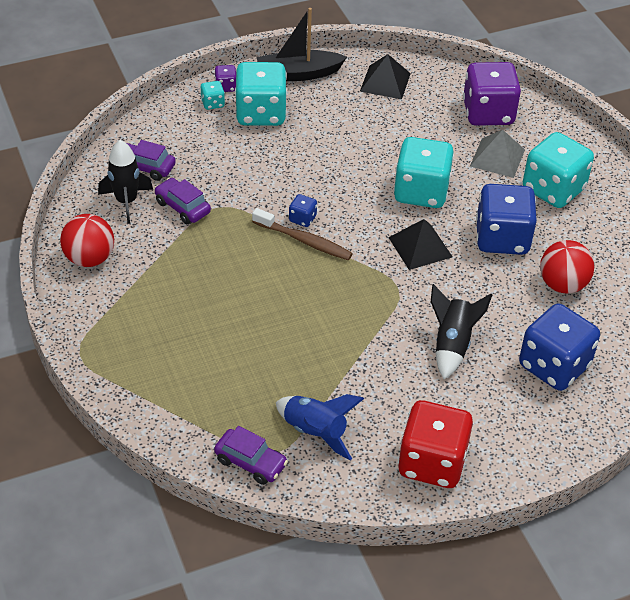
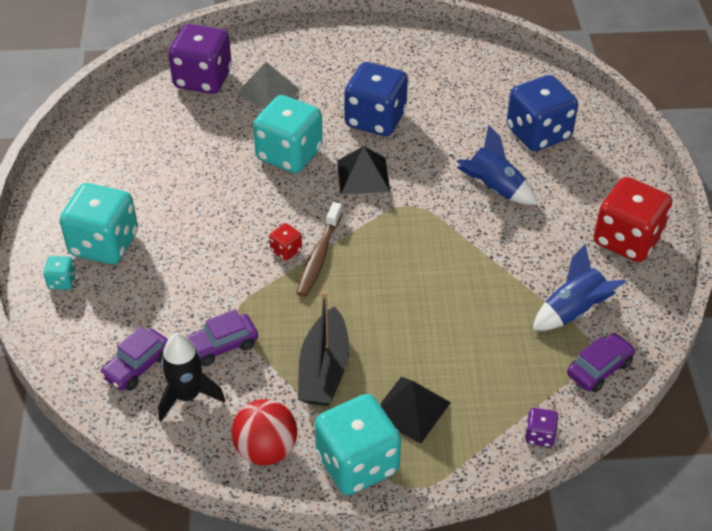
camera: 70 degrees left, 0 degrees up
purple dice [214,65,236,92] -> purple dice moved to [525,408,559,447]
brown toothbrush [252,208,353,260] -> brown toothbrush turned 150 degrees clockwise [296,202,342,297]
black boat [256,8,347,81] -> black boat moved to [298,291,349,406]
blue dice [289,194,317,227] -> red dice [269,223,302,260]
black pyramid [360,54,411,99] -> black pyramid moved to [380,377,451,444]
black rocket [431,284,492,379] -> blue rocket [457,125,537,205]
turquoise dice [523,132,594,208] -> turquoise dice moved to [315,394,401,495]
red ball [540,240,595,293] -> none

